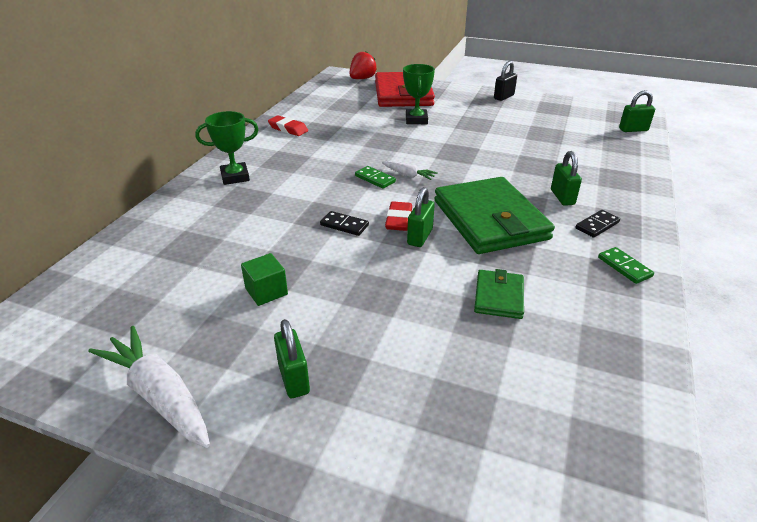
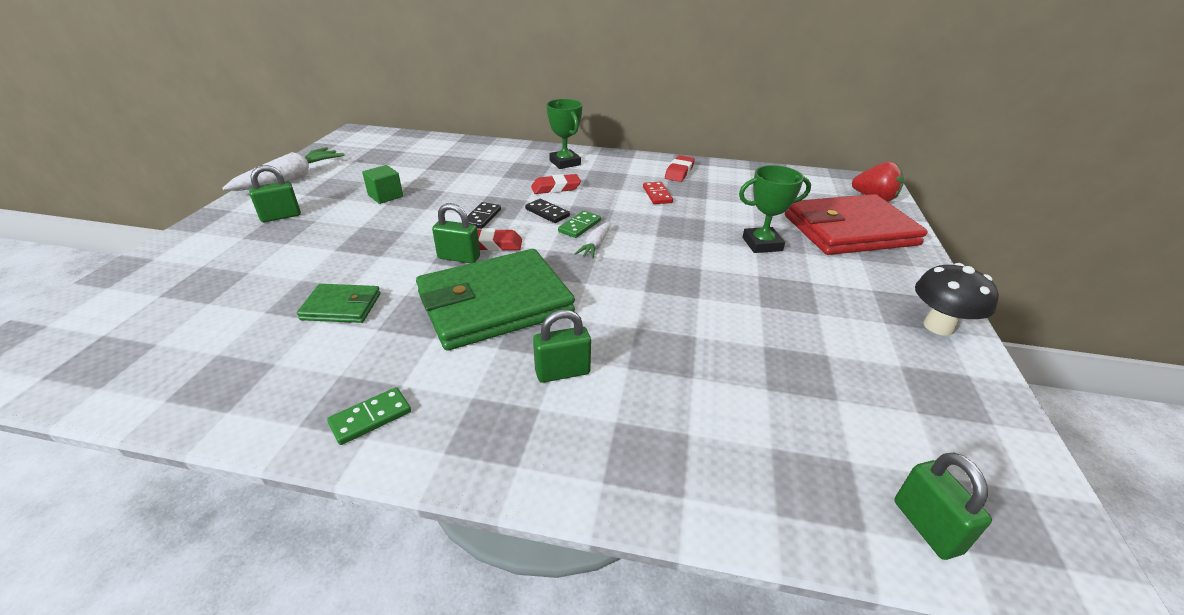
camera: 80 degrees right, 0 degrees up
black padlock [494,61,517,101] -> black mushroom [915,263,999,336]
black domino [575,210,620,238] -> black domino moved to [525,199,570,223]
none -> red eraser [531,174,581,194]
none -> red domino [643,182,673,204]

